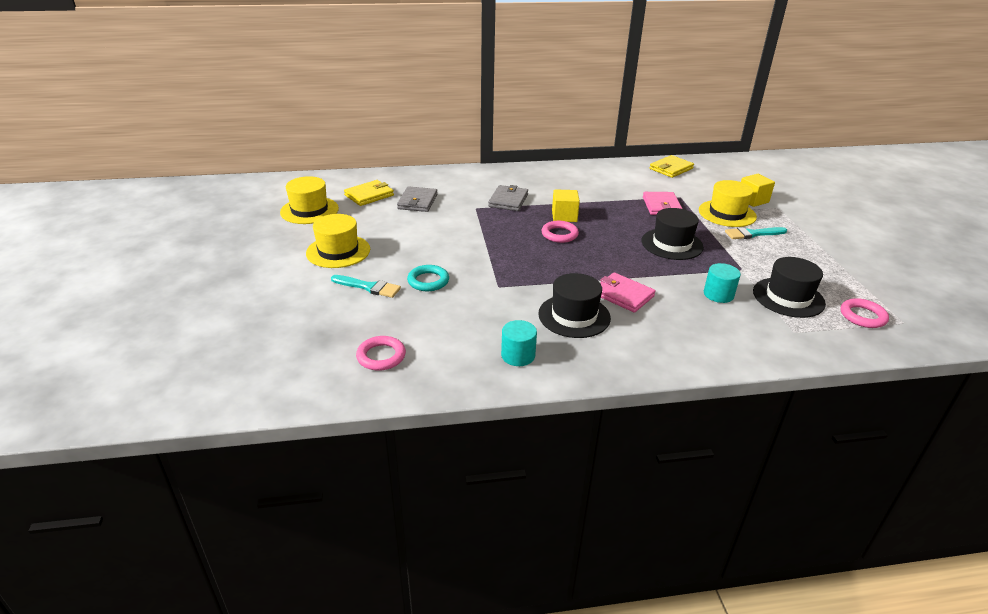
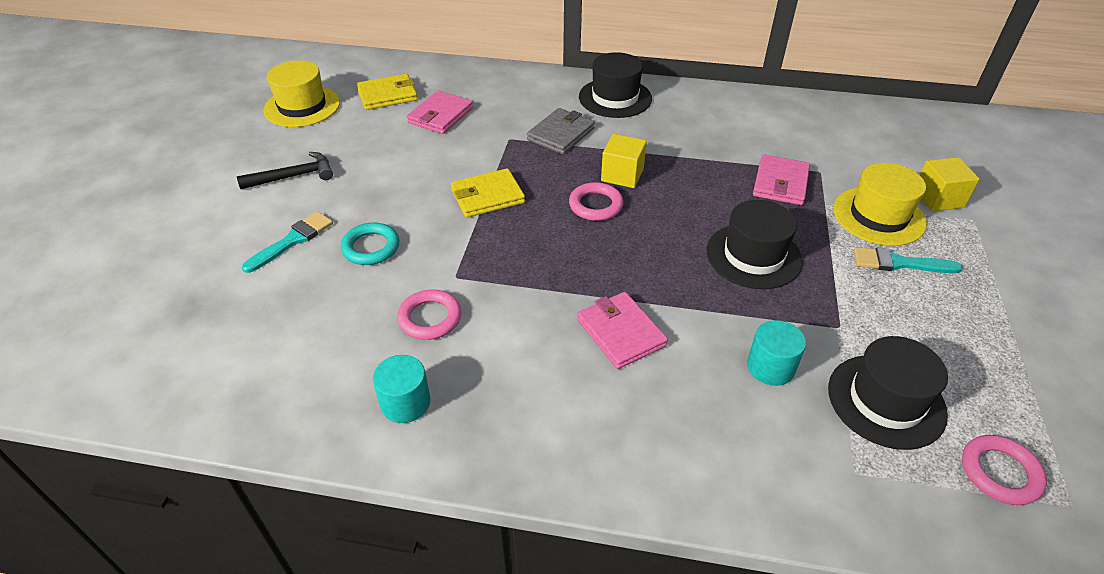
camera: 20 degrees right, 10 degrees up
yellow hat [306,214,370,268] -> black hammer [237,152,333,189]
turquoise brush [331,275,401,298] -> turquoise brush turned 90 degrees counterclockwise [242,212,333,273]
pink ring [356,336,406,371] -> pink ring moved to [397,289,461,340]
grey wallet [397,186,437,212] -> pink wallet [407,91,473,134]
black hat [538,273,611,338] -> black hat moved to [579,52,652,118]
yellow wallet [650,155,694,178] -> yellow wallet moved to [451,168,525,218]

